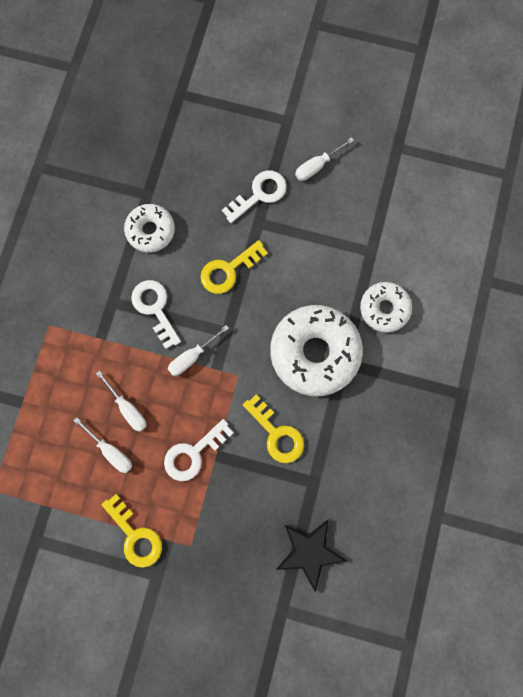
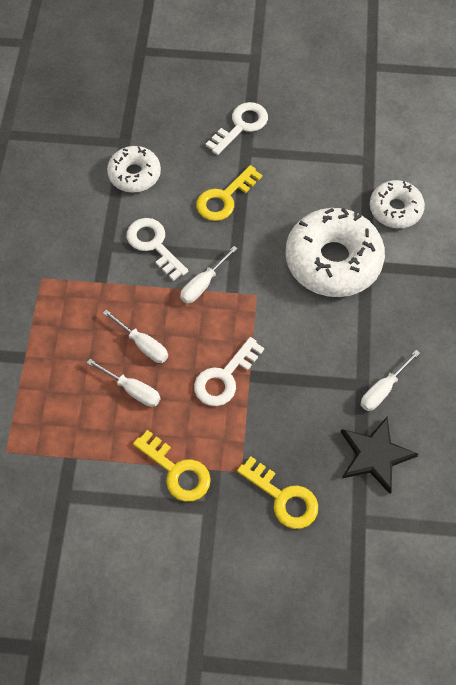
camera: 10 degrees left, 15 degrees down
yellow key [243,395,304,463] -> yellow key moved to [237,456,318,529]
white screwdriver [295,137,354,181] -> white screwdriver moved to [361,350,420,411]

